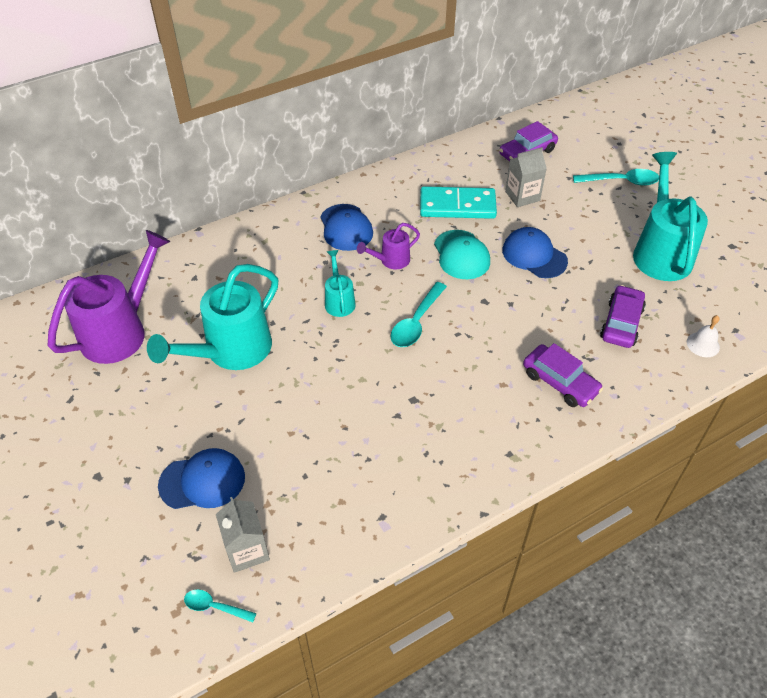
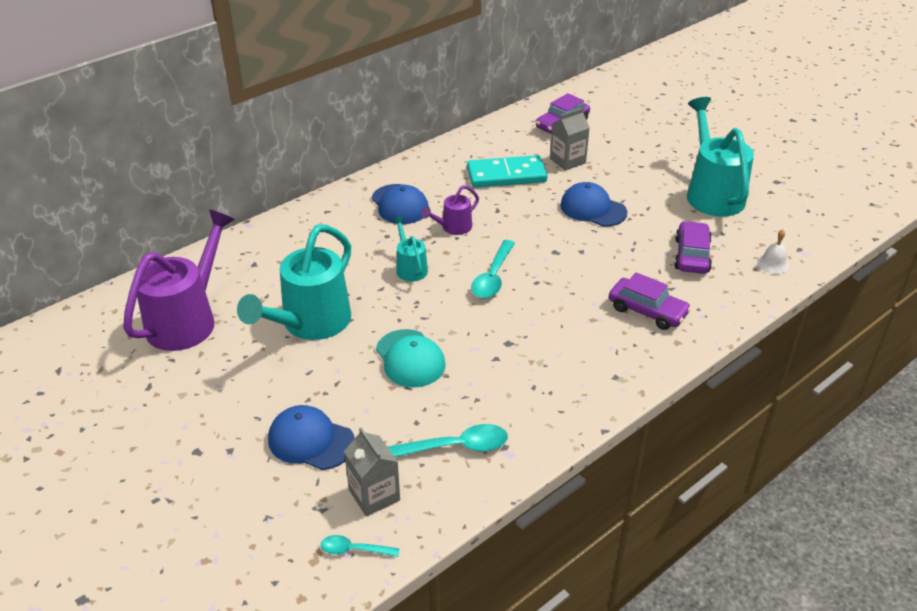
camera: 10 degrees left, 10 degrees down
blue cap [158,448,245,509] -> blue cap turned 135 degrees counterclockwise [268,405,355,470]
turquoise cap [434,230,490,279] -> turquoise cap moved to [376,329,446,388]
turquoise spoon [573,169,659,186] -> turquoise spoon moved to [388,424,508,457]

